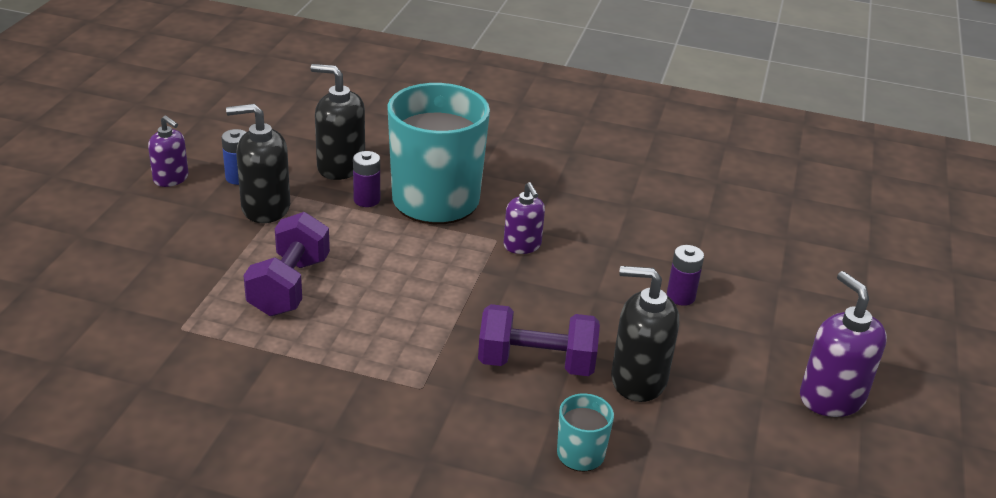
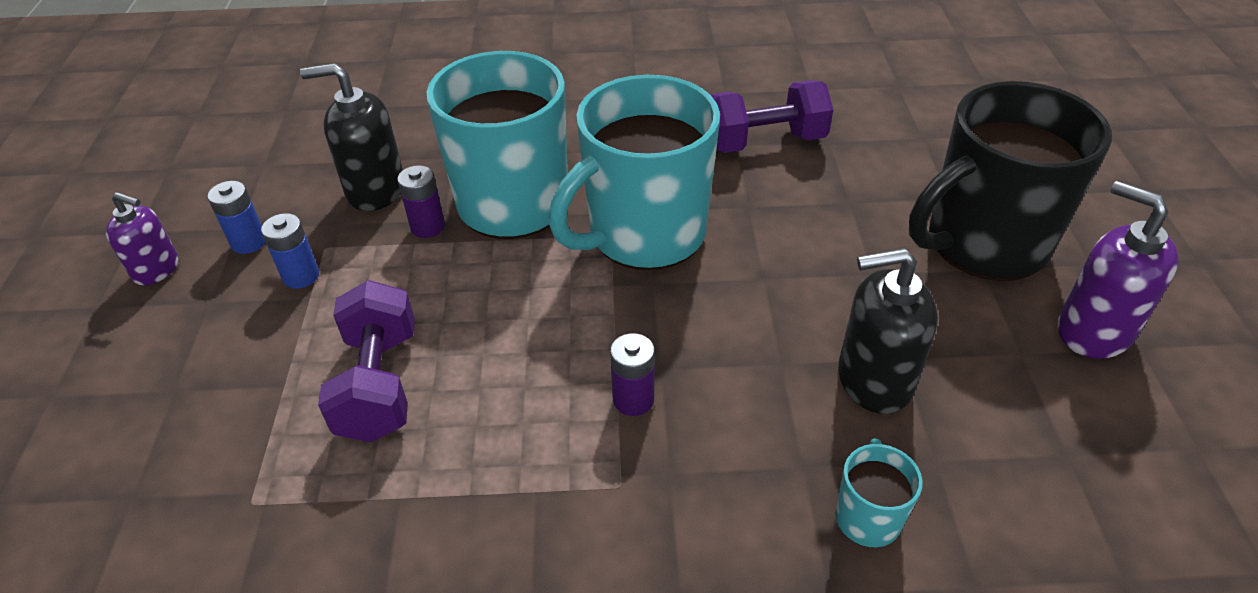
camera: 15 degrees left, 10 degrees up
black soap dispenser [226,104,290,223] -> blue battery [261,213,319,289]
purple dumbbell [478,304,600,376] -> purple dumbbell moved to [710,80,833,153]
purple soap dispenser [504,182,545,254] -> turquoise mug [549,75,720,270]
purple battery [667,245,704,306] -> purple battery moved to [610,333,654,416]
none -> black mug [909,81,1112,281]

